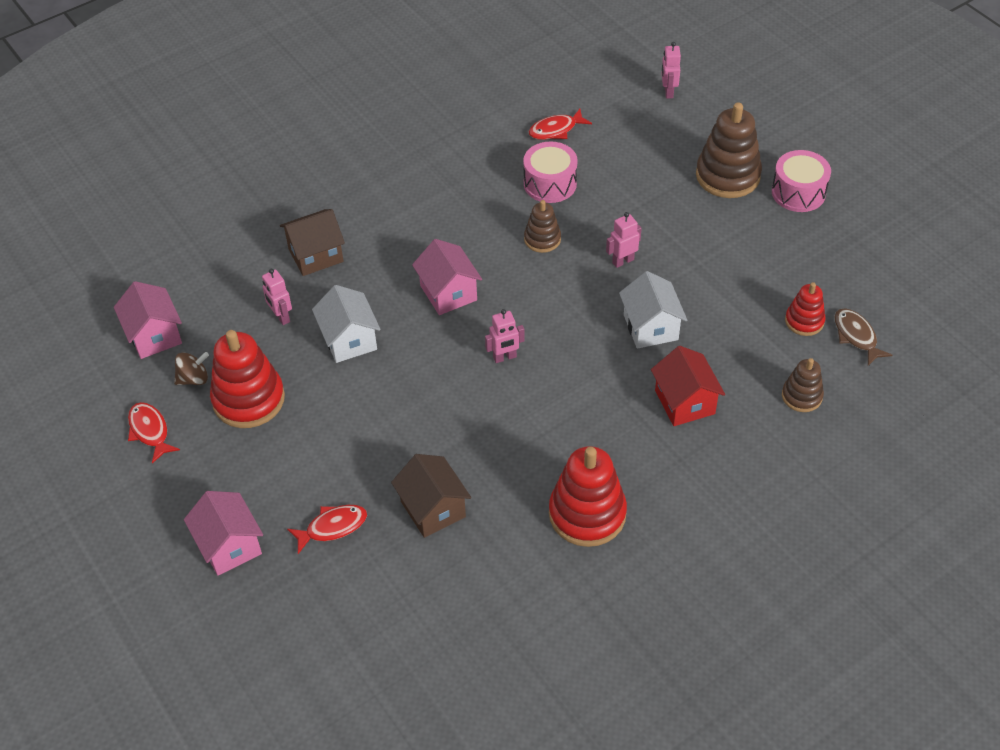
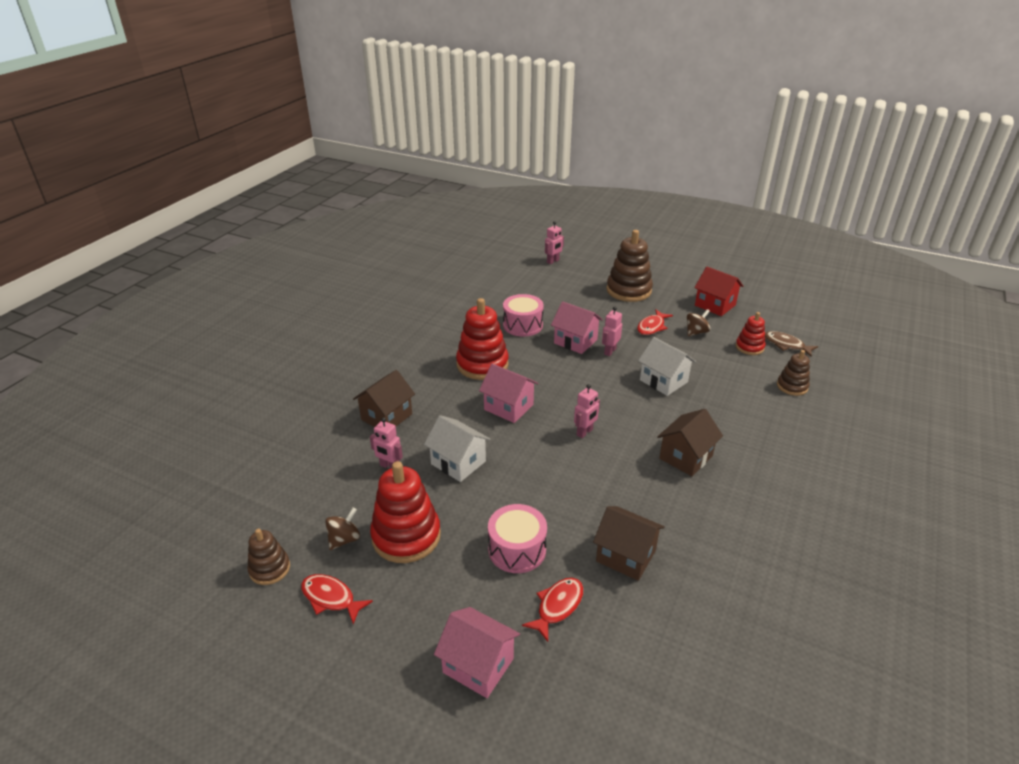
camera: 30 degrees left, 15 degrees down
pink house [114,281,182,359] -> pink house moved to [551,301,603,354]
brown stacking toy [524,200,561,253] -> brown stacking toy moved to [247,529,290,585]
red fish [529,109,592,140] -> red fish moved to [637,309,673,335]
red stacking toy [549,446,627,547] -> red stacking toy moved to [456,298,509,380]
red house [651,346,725,426] -> red house moved to [694,267,743,316]
pink robot [661,42,681,98] -> pink robot turned 105 degrees counterclockwise [545,221,564,264]
pink drum [772,150,831,212] -> pink drum moved to [488,504,547,573]
none -> brown house [657,409,723,476]
none -> brown spinning top [687,309,710,336]

